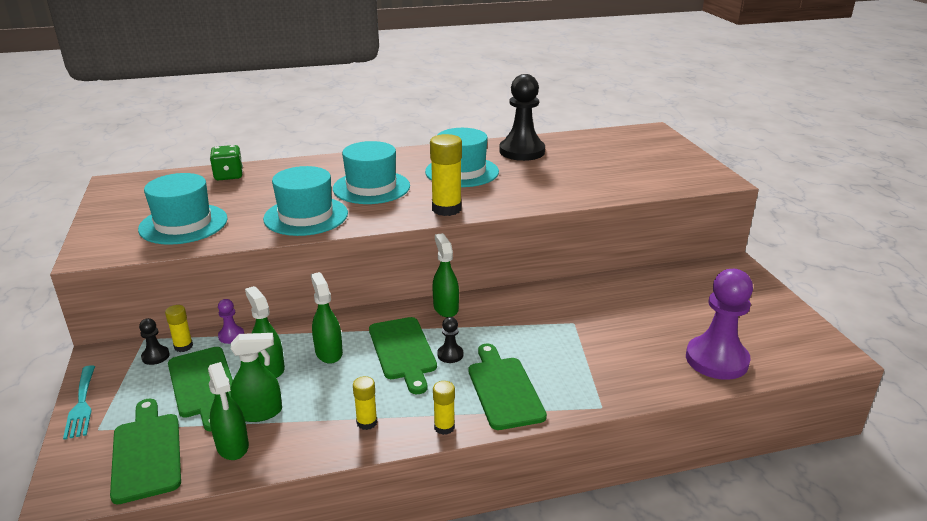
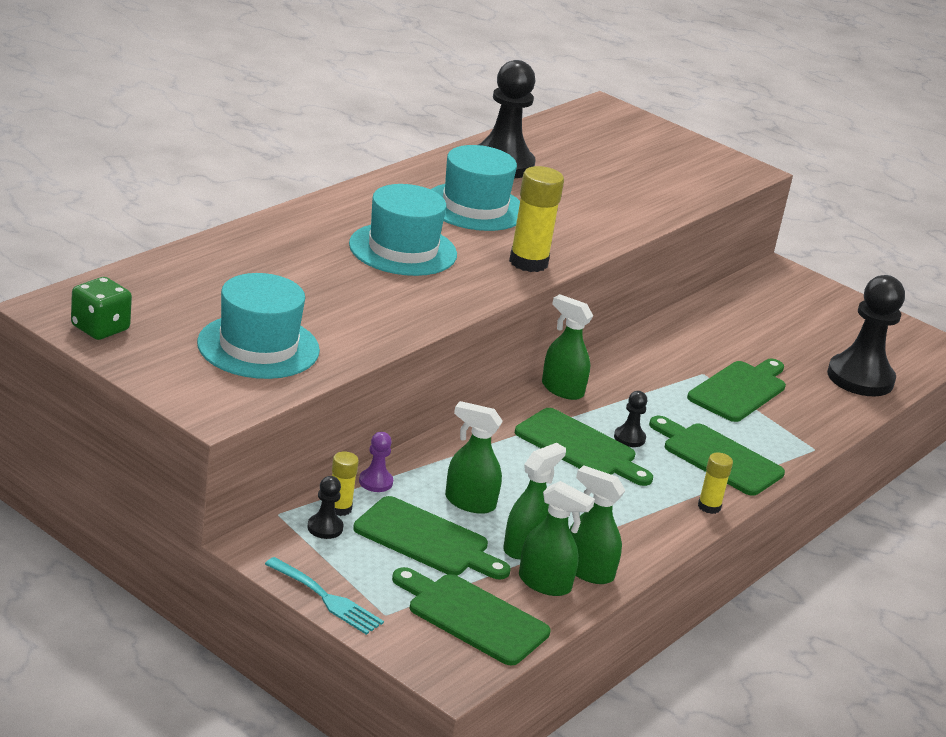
camera: 40 degrees left, 0 degrees up
green dice [210,145,243,180] -> green dice moved to [71,277,132,340]
turquoise hat [263,166,348,236] -> none
green spray bottle [311,272,343,364] -> green spray bottle moved to [570,465,626,584]
yellow glue stick [353,376,377,430] -> none
purple pawn [686,269,753,380] -> black pawn [827,275,905,396]
none -> green cutting board [687,359,786,422]

